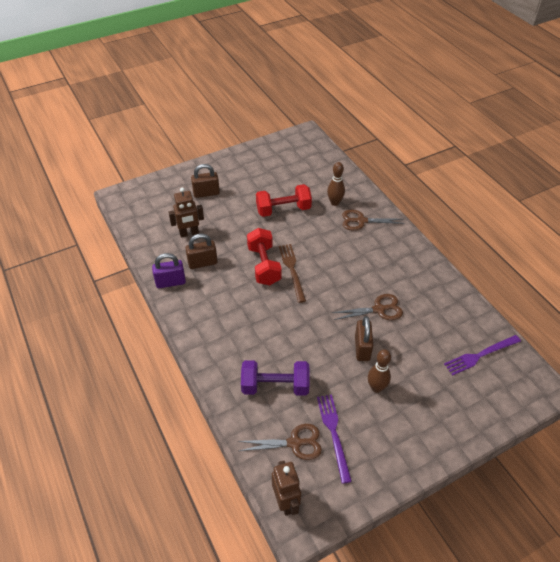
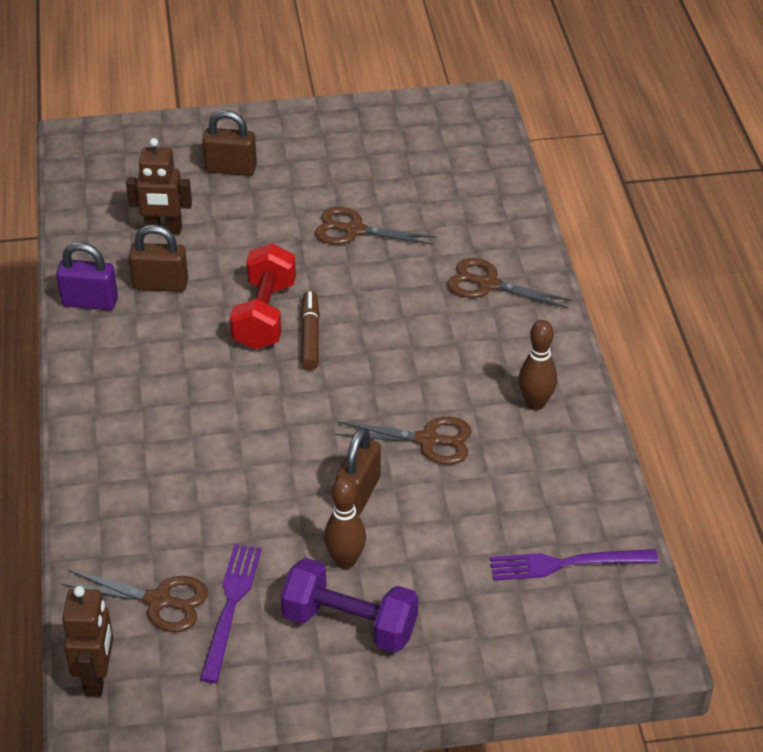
camera: 20 degrees right, 5 degrees down
purple dumbbell [241,360,310,396] -> purple dumbbell moved to [281,558,418,653]
red dumbbell [256,184,312,217] -> brown scissors [315,207,437,245]
brown fork [279,244,306,303] -> brown marker [301,291,320,370]
brown bowling pin [327,162,345,206] -> brown bowling pin moved to [518,320,557,410]

